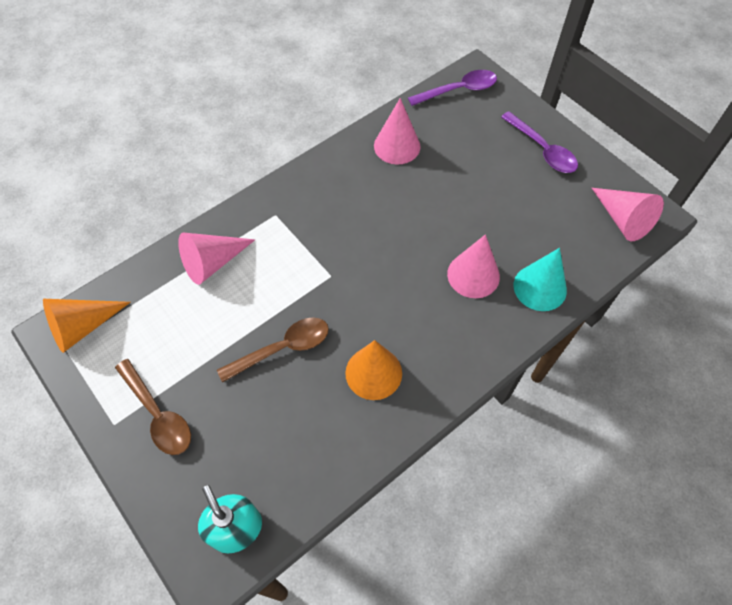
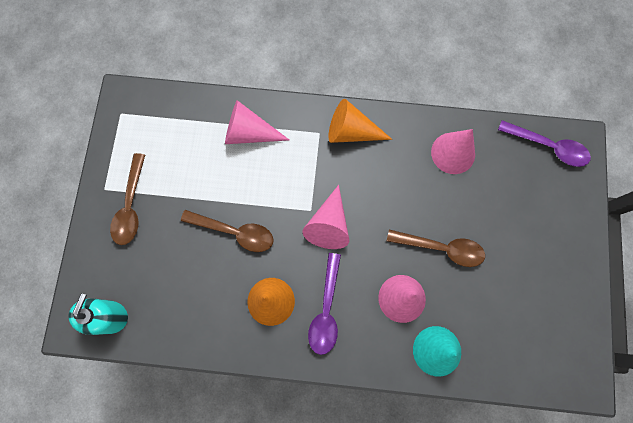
camera: 45 degrees right, 15 degrees up
orange cone [43,299,131,353] -> orange cone moved to [328,99,392,143]
purple spoon [501,111,578,173] -> purple spoon moved to [308,253,341,355]
pink cone [592,188,664,241] -> pink cone moved to [302,185,349,249]
none -> brown spoon [387,230,485,267]

